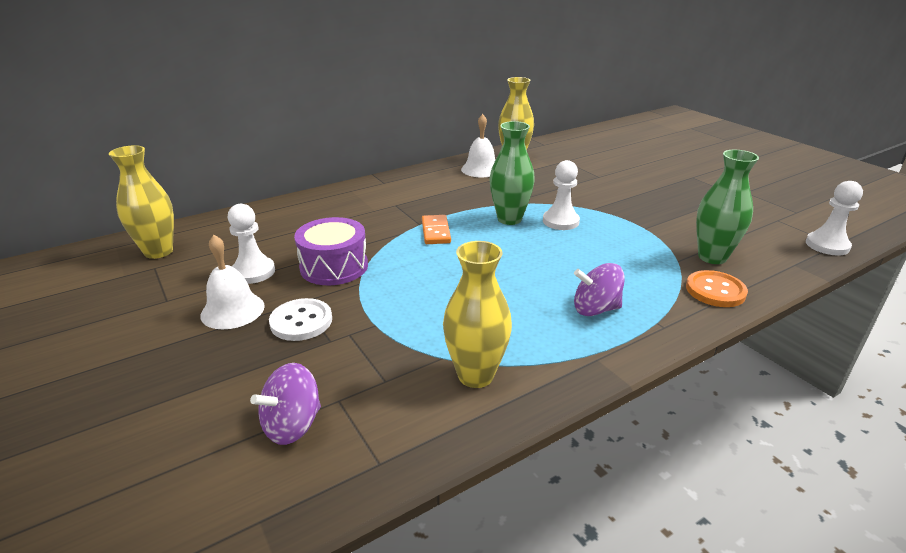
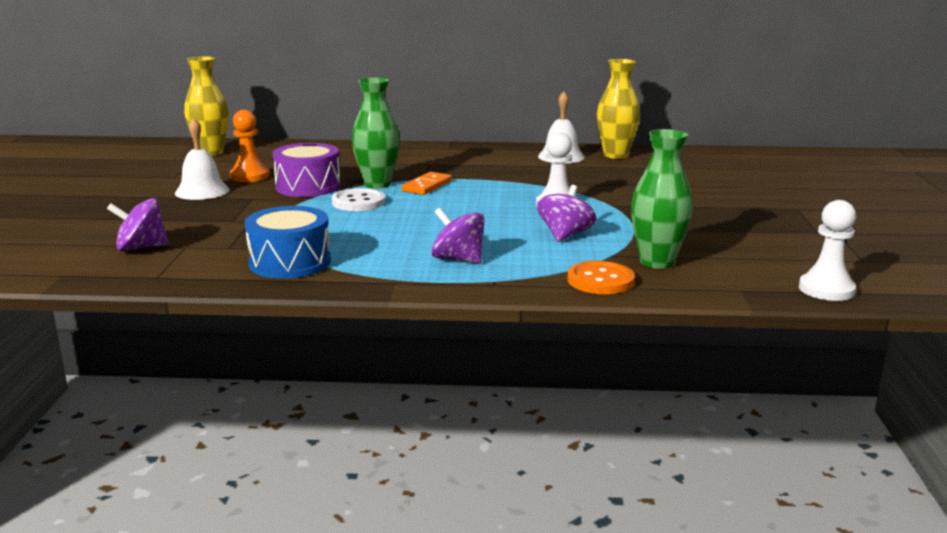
camera: 35 degrees right, 10 degrees down
white pawn [228,204,275,284] -> orange pawn [230,110,269,182]
white button [269,298,332,341] -> white button moved to [332,188,385,211]
yellow vase [443,241,512,388] -> blue drum [245,206,331,279]
green vase [489,121,535,225] -> green vase moved to [352,77,400,189]
none -> purple spinning top [537,185,596,242]

